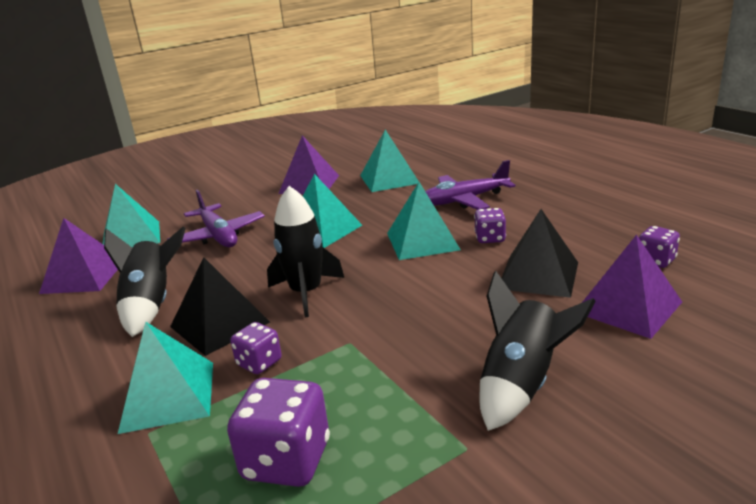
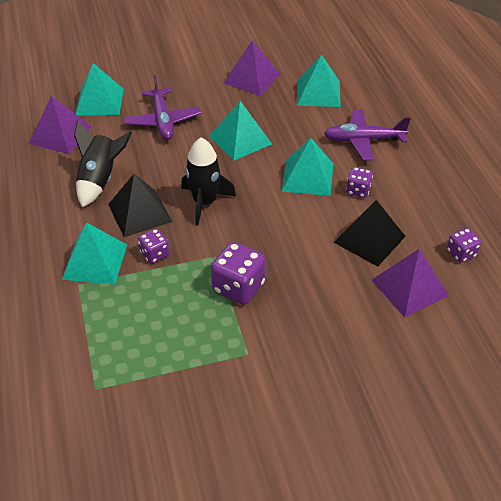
camera: 15 degrees right, 20 degrees up
purple dice [227,378,330,487] -> purple dice moved to [211,242,266,305]
black rocket [480,271,596,431] -> none

